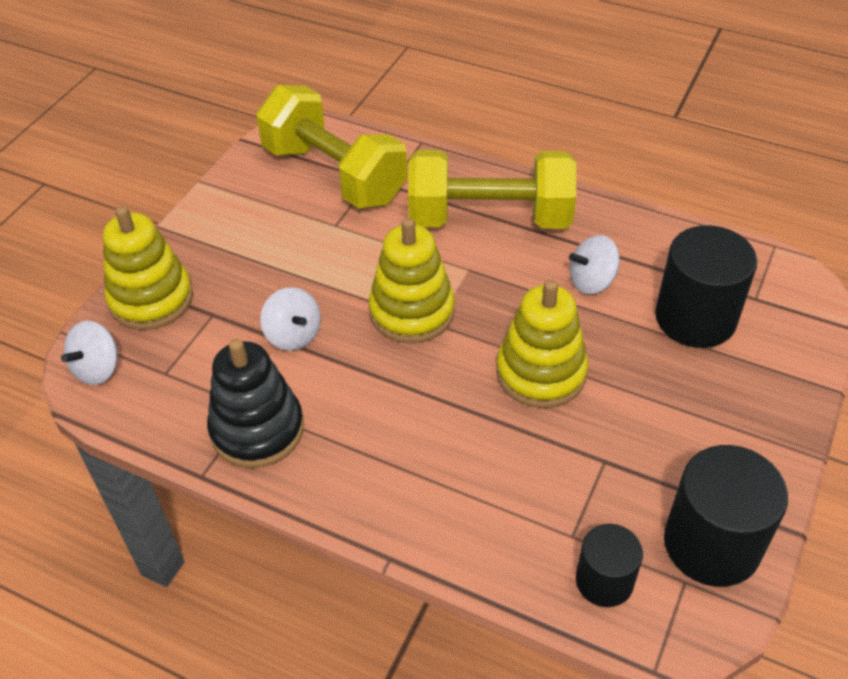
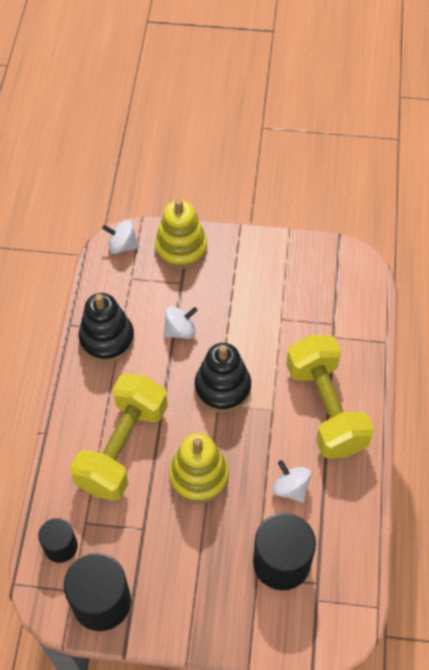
camera: 70 degrees right, 10 degrees up
yellow dumbbell [256,85,408,209] -> yellow dumbbell moved to [70,374,168,501]
white spinning top [260,287,321,351] -> white spinning top turned 150 degrees counterclockwise [164,306,198,339]
yellow stacking toy [369,218,455,344] -> black stacking toy [195,343,251,413]

